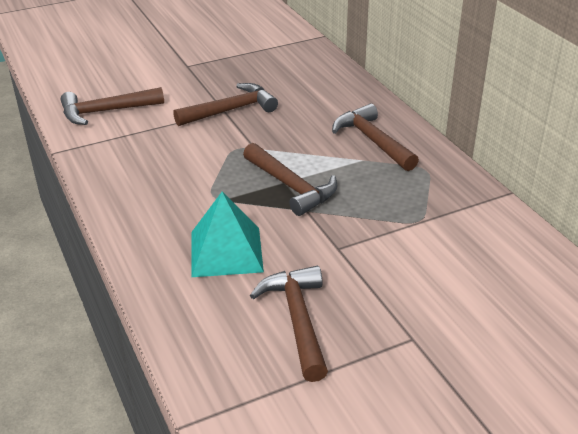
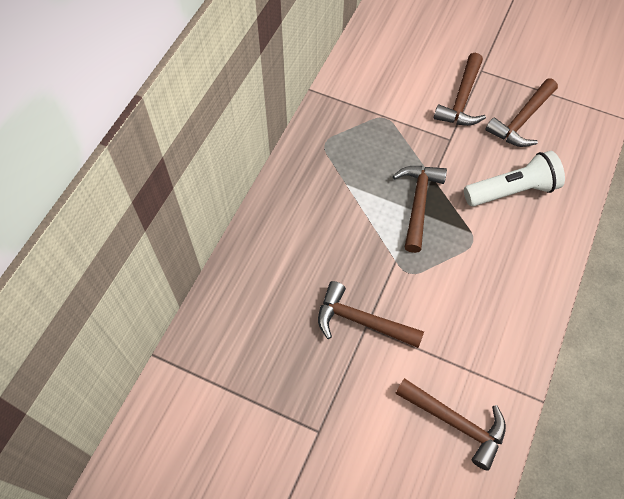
camera: 130 degrees left, 25 degrees up
turquoise pyramid [191,192,264,277] -> white flashlight [464,151,565,207]
brown hammer [332,103,419,171] -> brown hammer moved to [433,53,486,126]

